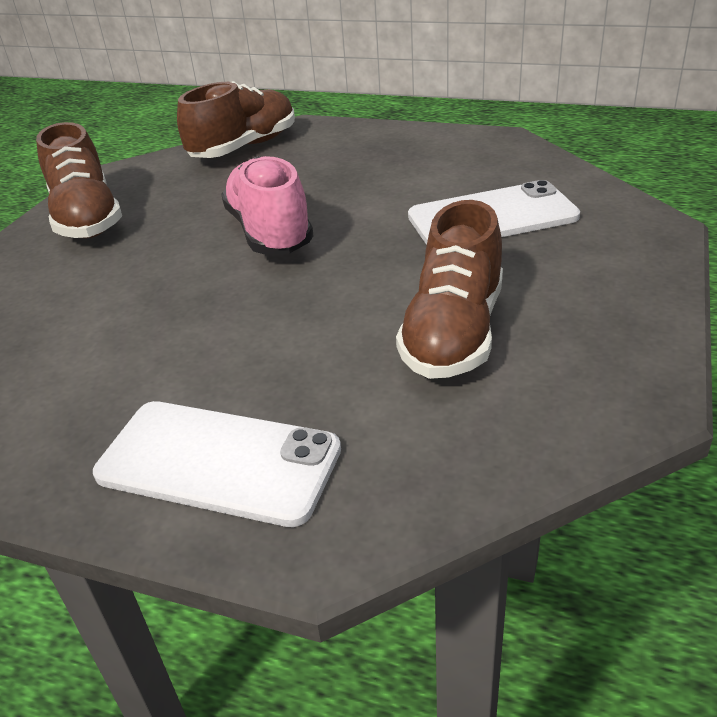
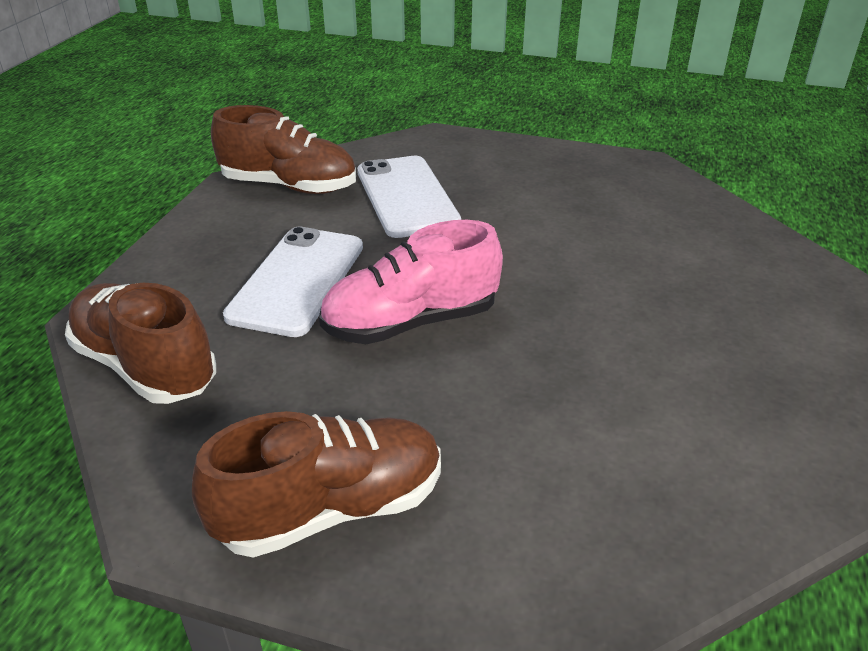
camera: 95 degrees left, 0 degrees up
white phone [93,401,341,527] -> white phone moved to [223,226,363,337]
brown shoe [396,200,503,379] -> brown shoe moved to [211,105,356,194]

